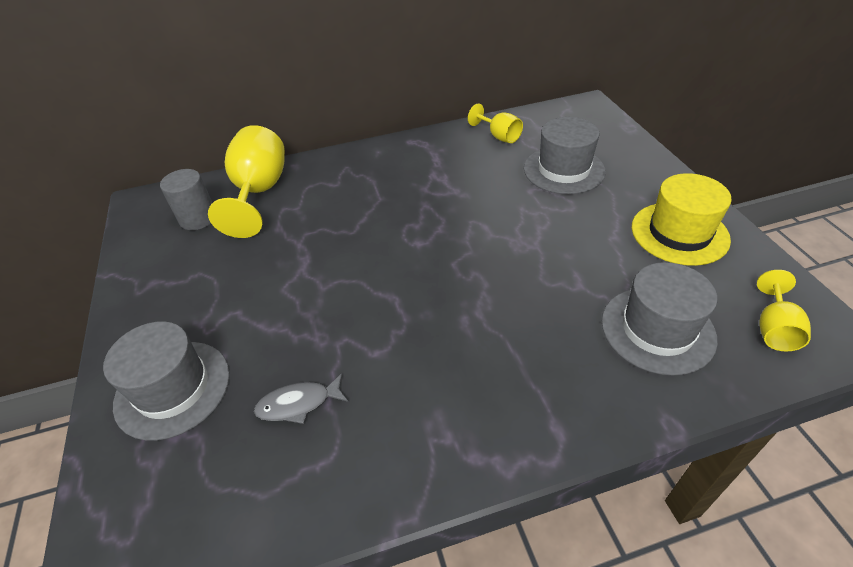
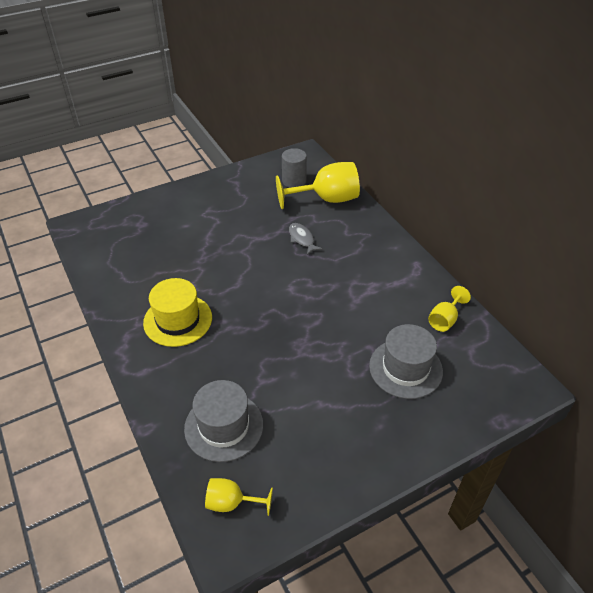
camera: 75 degrees right, 0 degrees up
grey hat [103,321,230,441] -> none
grey fish [254,373,348,424] -> grey fish moved to [289,223,323,255]
yellow hat [632,173,732,266] -> yellow hat moved to [143,278,212,347]

